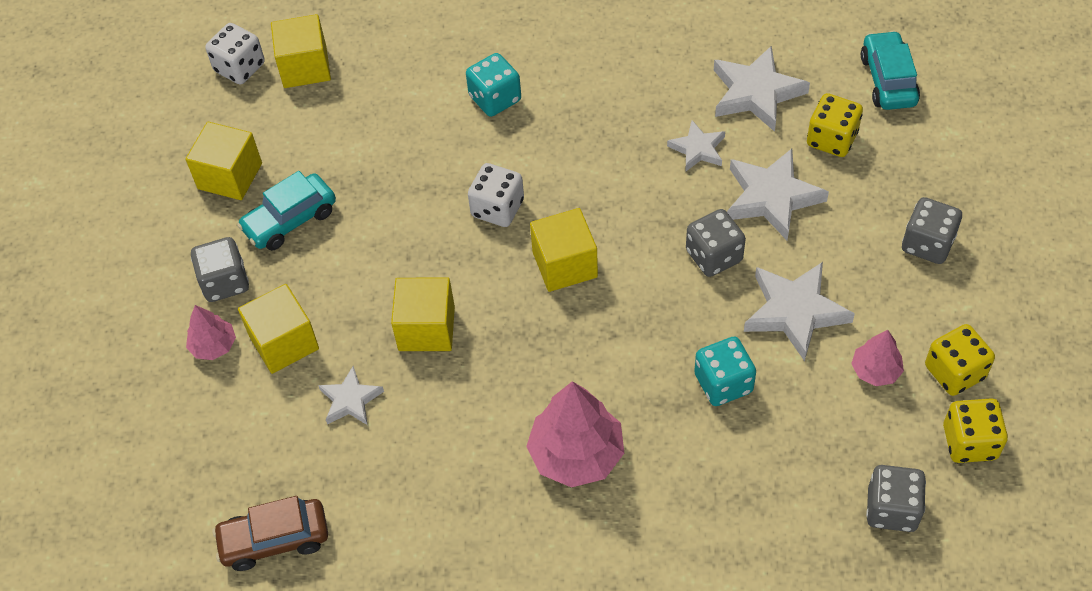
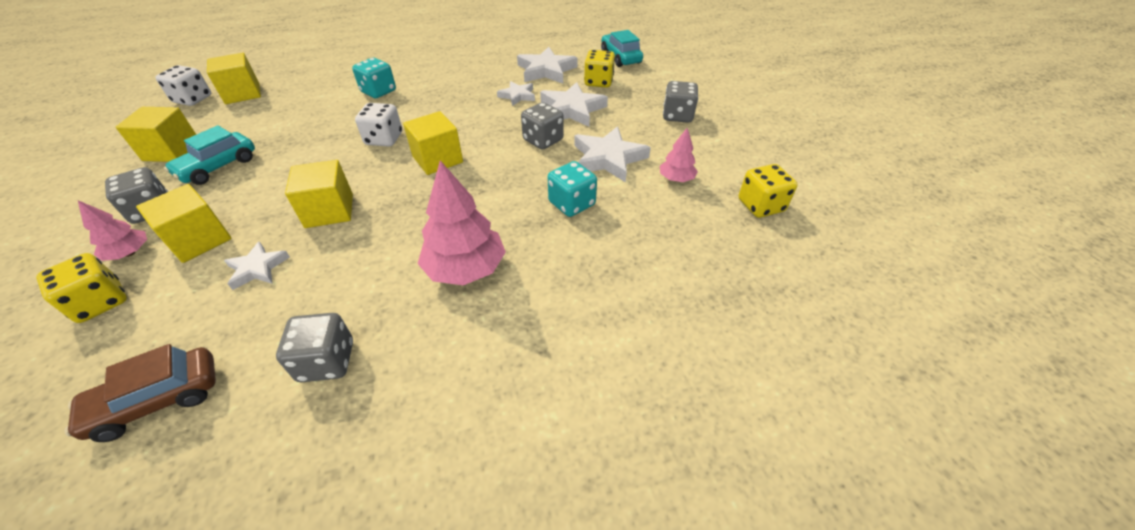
camera: 20 degrees left, 10 degrees down
grey dice [866,465,926,532] -> grey dice moved to [276,313,353,382]
yellow dice [925,324,995,396] -> yellow dice moved to [36,253,127,323]

